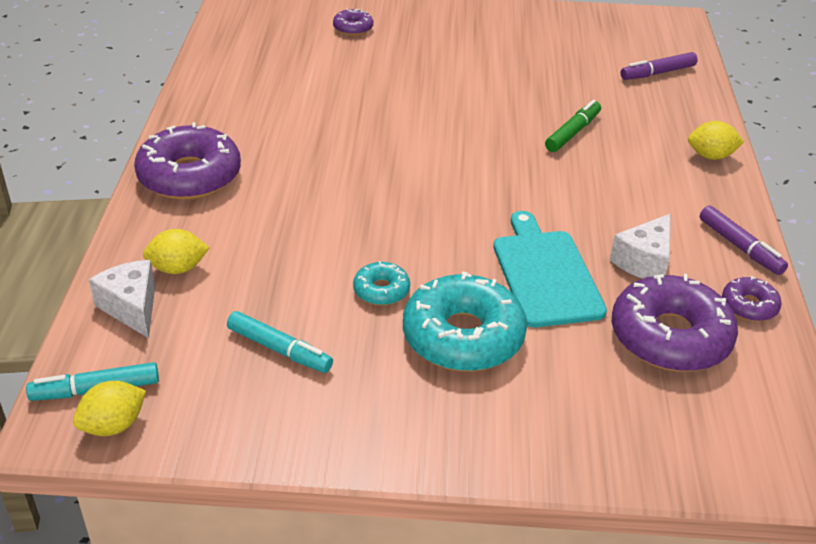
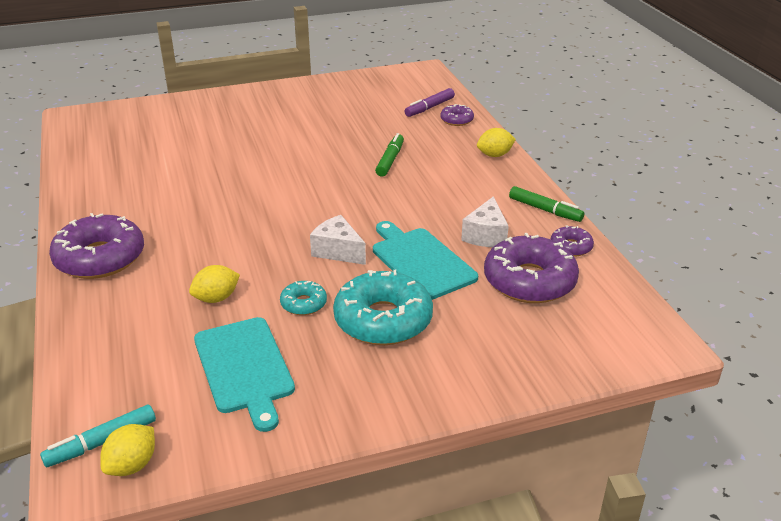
camera: 20 degrees left, 5 degrees down
white cheese [89,260,155,338] -> white cheese moved to [310,215,366,265]
yellow lemon [143,229,210,274] -> yellow lemon moved to [189,265,240,303]
turquoise marker [227,311,333,373] -> turquoise cutting board [194,317,295,432]
purple donut [333,9,373,36] -> purple donut moved to [440,104,474,126]
purple marker [700,205,788,275] -> green marker [509,186,584,222]

